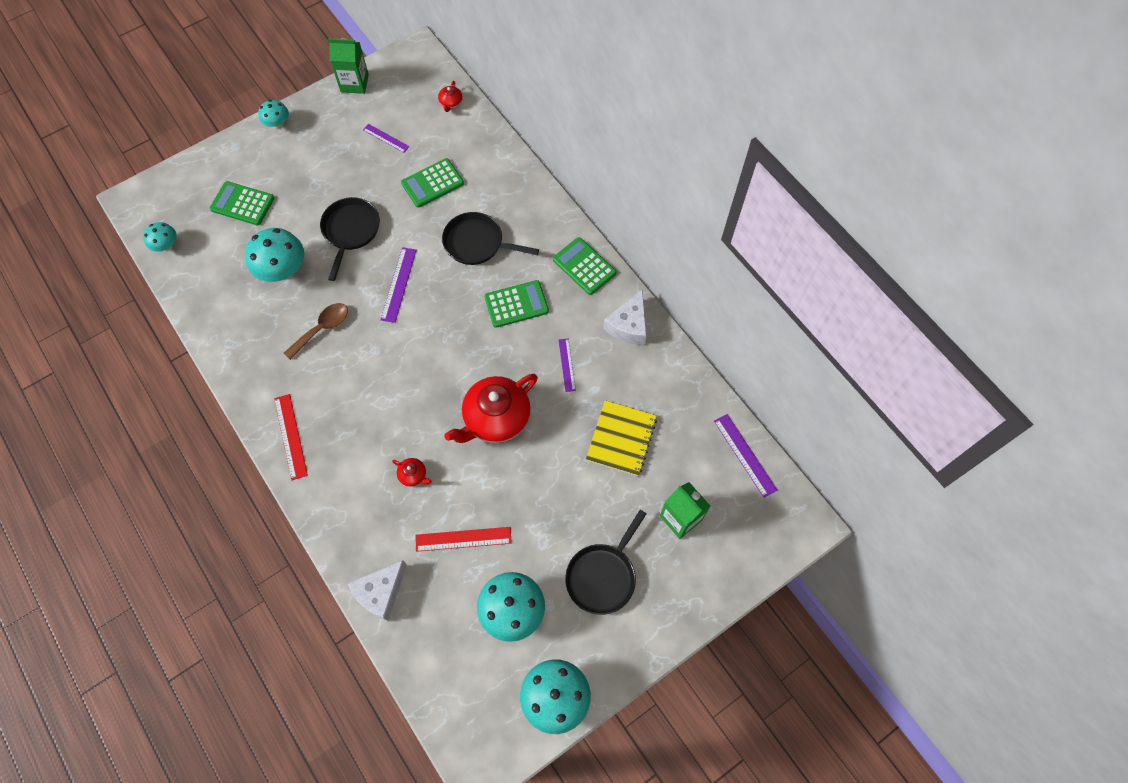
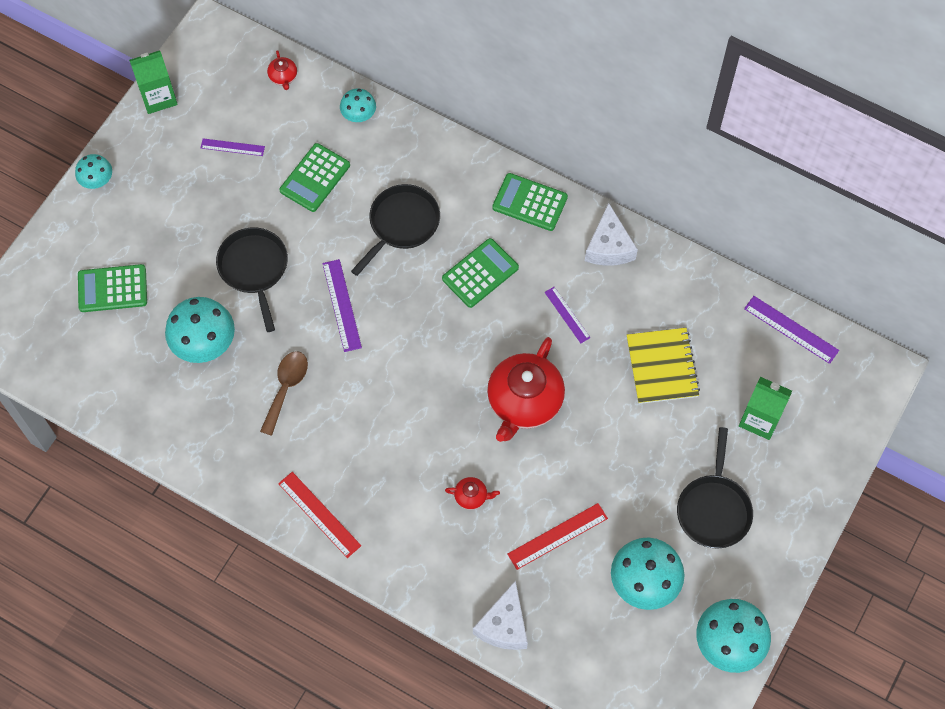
camera: 25 degrees left, 0 degrees up
turquoise mushroom [143,222,177,252] -> turquoise mushroom moved to [340,88,376,122]
black pan [442,212,539,265] -> black pan turned 135 degrees clockwise [351,184,440,276]

